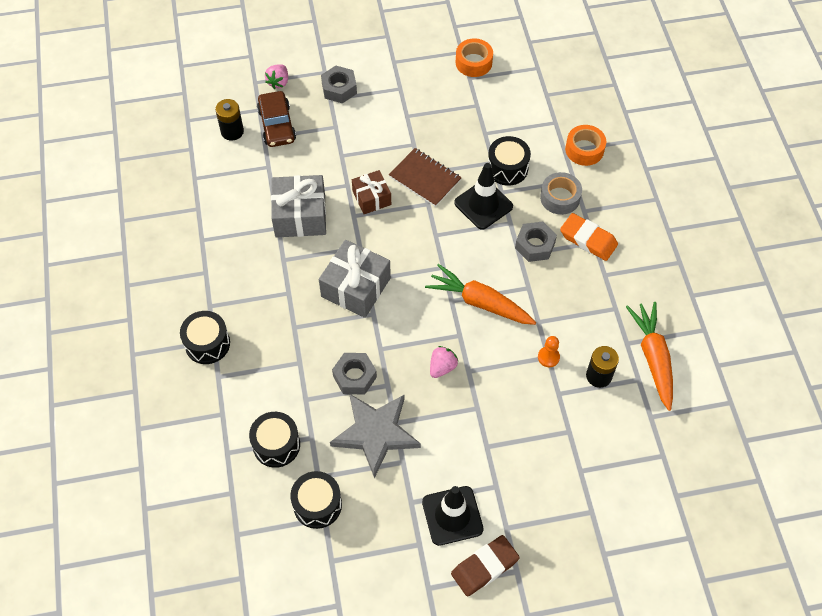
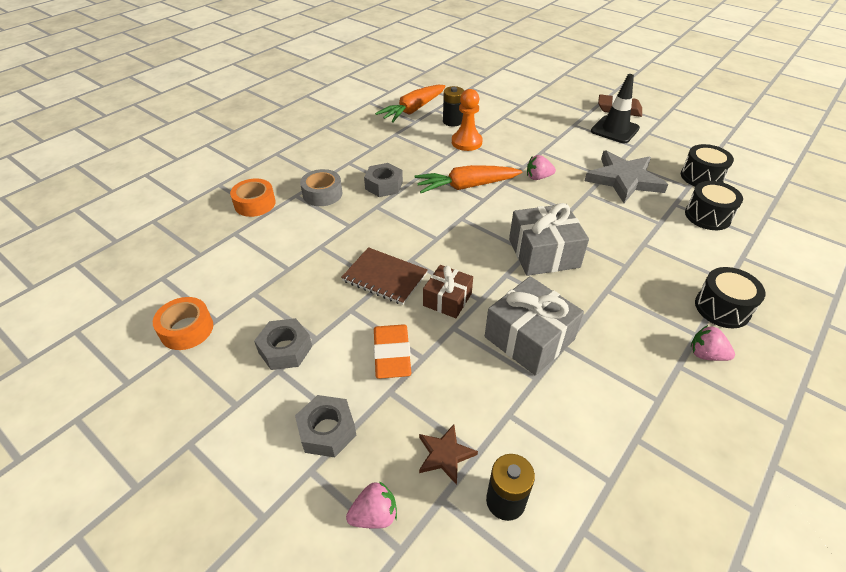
camera: 130 degrees left, 15 degrees down
brown car [257,91,296,147] -> brown star [419,424,478,485]
grey nut [332,353,377,395] -> grey nut moved to [254,318,312,370]
brown notebook [389,148,462,207] -> brown notebook turned 60 degrees counterclockwise [341,247,428,305]
orange carrot [425,264,536,325] -> orange carrot turned 90 degrees clockwise [415,165,522,193]
black traffic cone [454,163,513,230] -> none
black drum [488,136,531,186] -> none
orange pawn [538,336,560,367] -> orange pawn [452,89,483,151], size x1.72
orange eraser [560,213,618,261] -> orange eraser moved to [373,324,411,379]
none -> pink strawberry [691,325,735,361]

